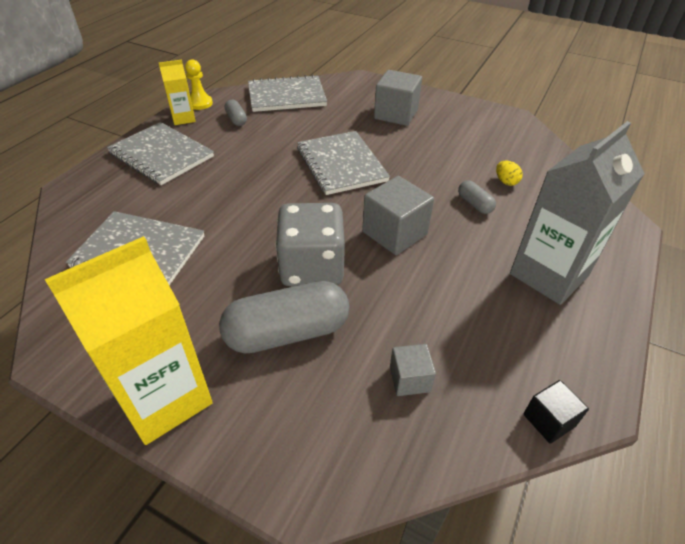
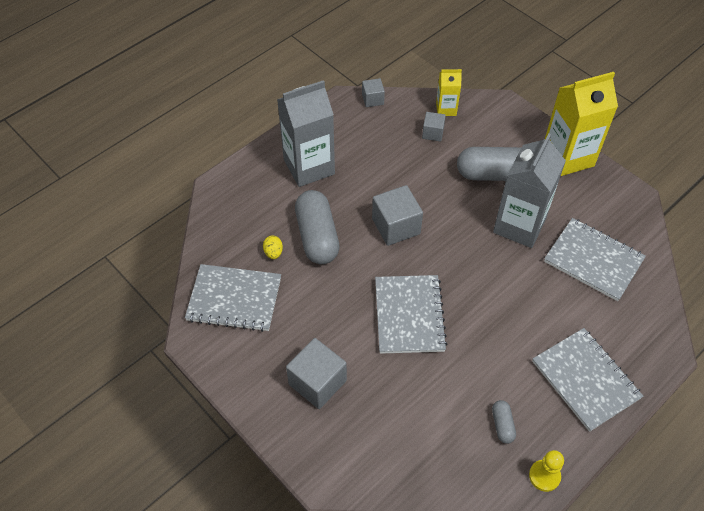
camera: 160 degrees left, 10 degrees up
yellow carton [159,60,196,125] -> yellow carton moved to [436,69,462,116]
grey notebook [248,74,327,112] -> grey notebook moved to [185,264,281,332]
grey dice [275,203,345,286] -> none
grey capsule [458,180,496,214] -> grey capsule [295,190,340,264], size x2.17
black cube [523,380,589,444] -> grey cube [362,78,385,107]
none -> grey carton [493,134,566,248]

